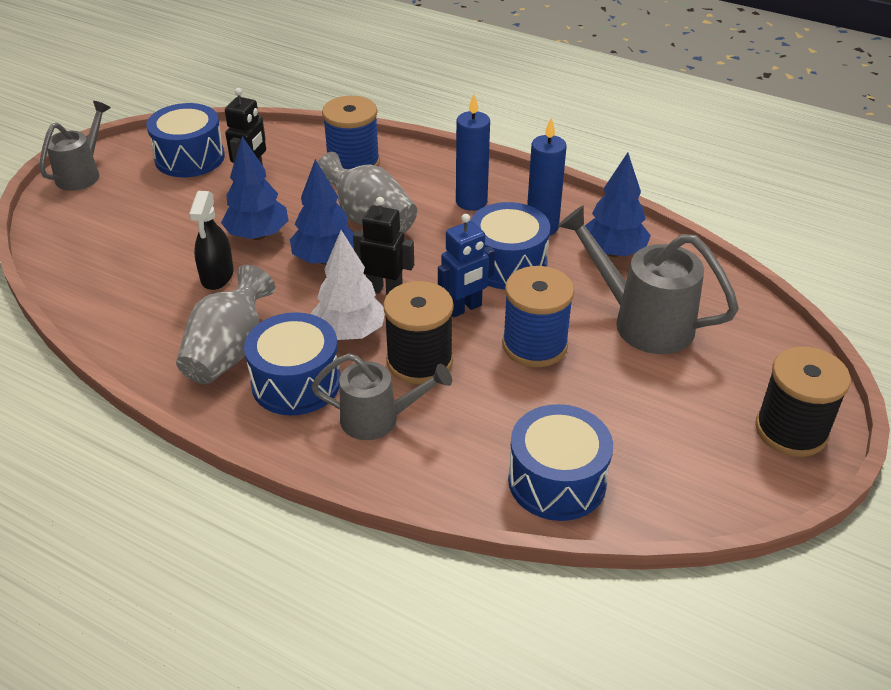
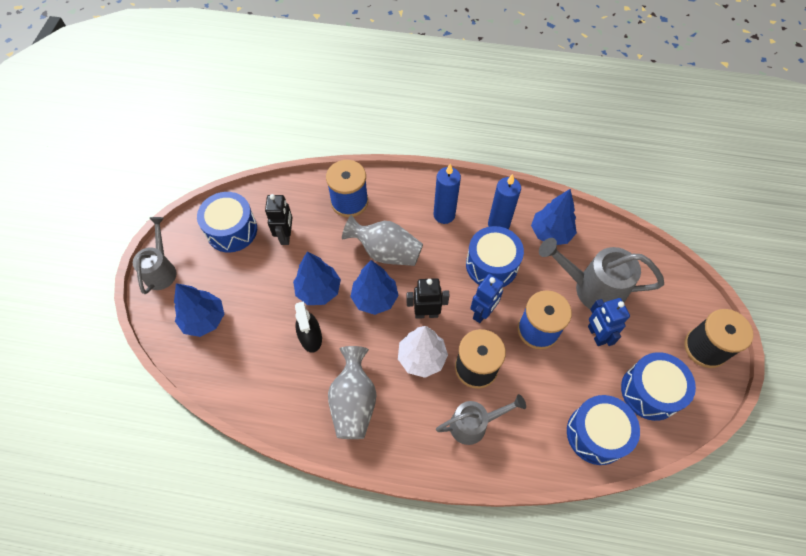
camera: 20 degrees left, 20 degrees up
blue drum [244,312,341,415] -> blue drum moved to [621,352,696,421]
none -> blue tree [174,283,224,337]
none -> blue robot [588,298,630,346]

